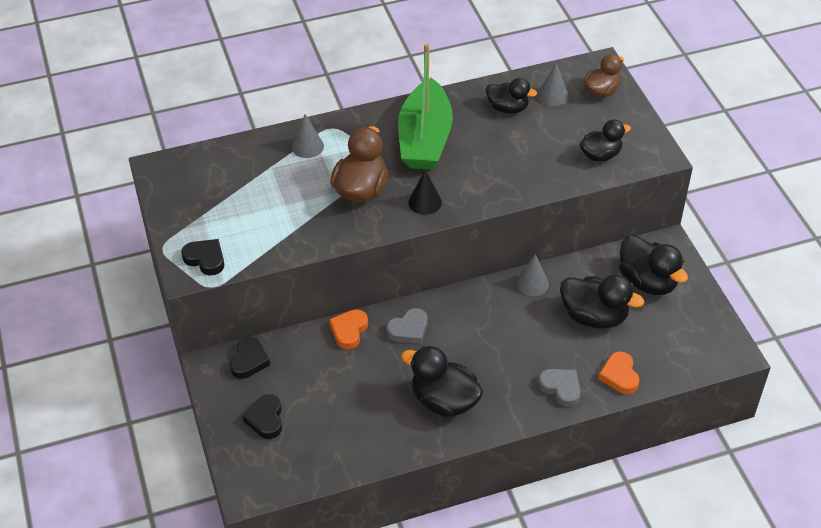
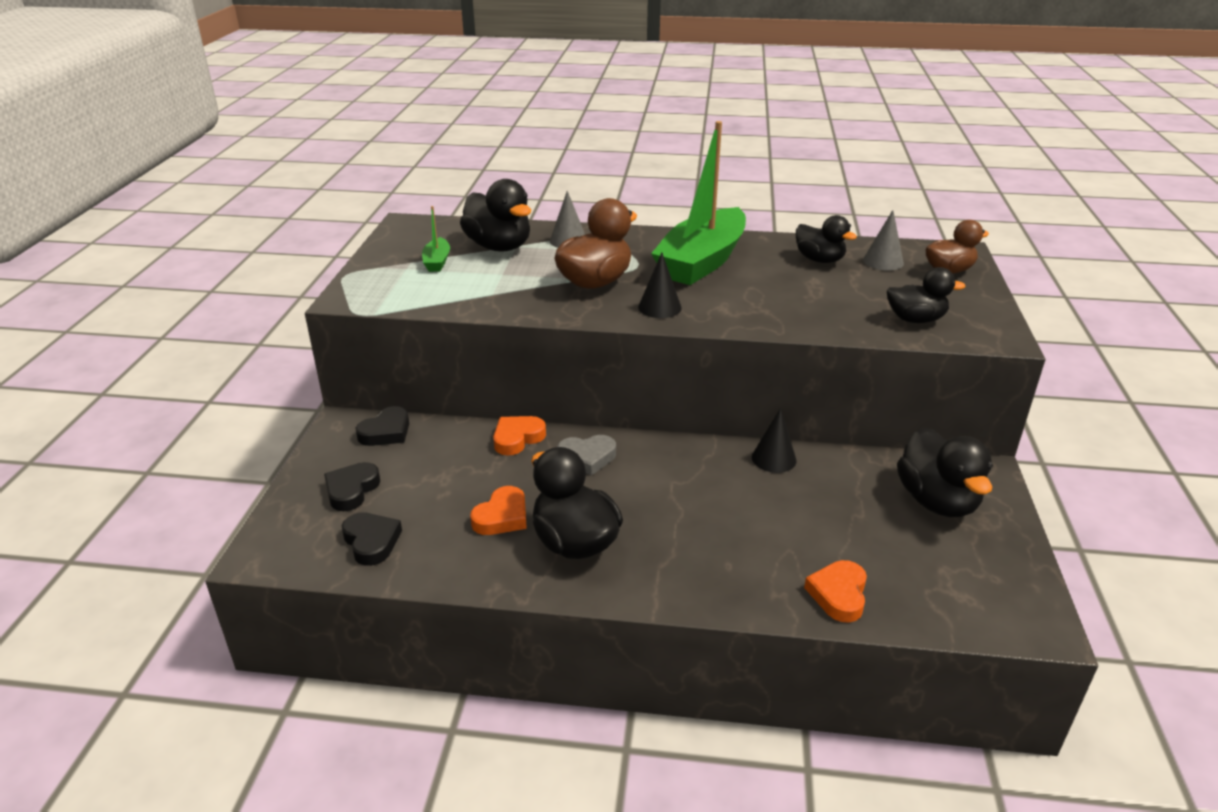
camera: 25 degrees right, 15 degrees down
black heart [181,239,224,275] -> black heart moved to [342,512,402,566]
grey cone [516,254,549,296] -> black cone [752,408,797,473]
grey heart [538,369,581,407] -> none
black duck [560,274,644,329] -> black duck moved to [460,179,531,252]
none -> green boat [422,206,450,272]
none -> orange heart [470,486,527,535]

